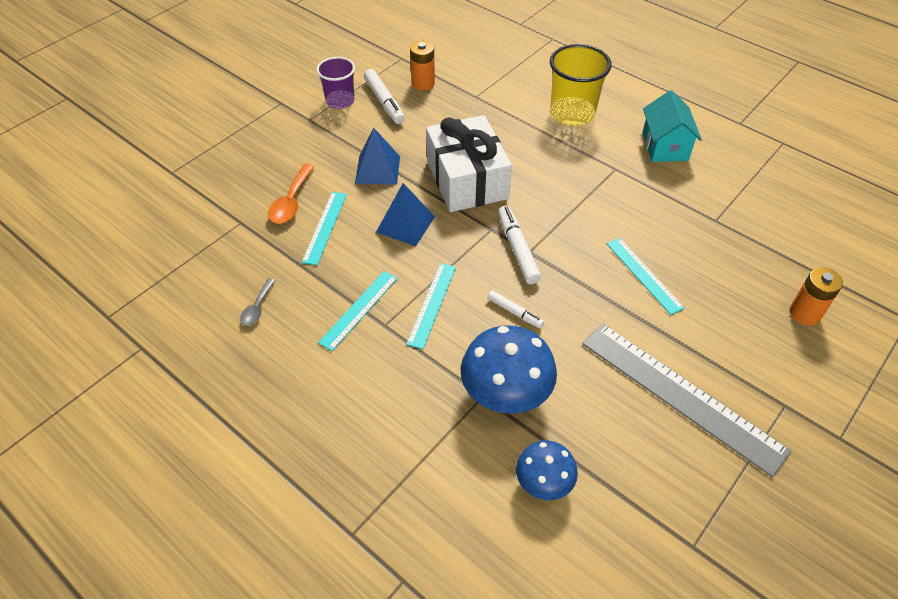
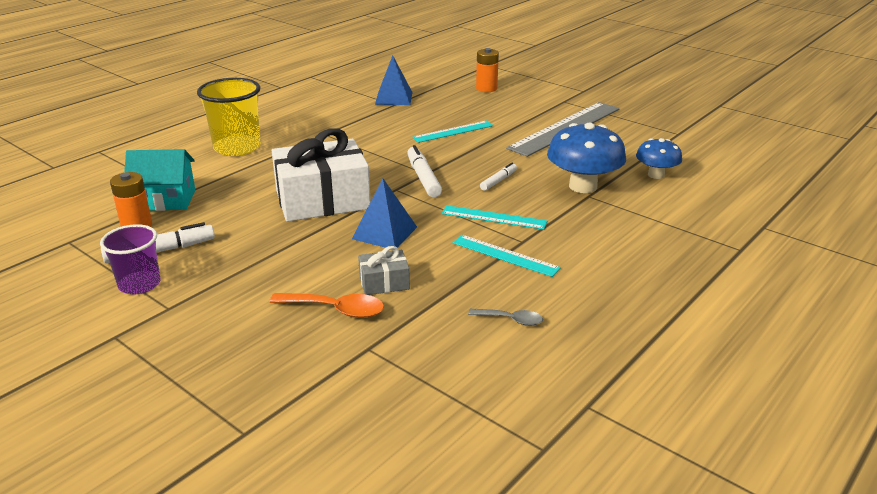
camera: 90 degrees left, 20 degrees down
turquoise ruler [301,192,347,265] -> grey gift [358,246,410,295]
blue pyramid [355,128,400,185] -> blue pyramid moved to [375,55,412,105]
white marker [498,206,541,284] -> white marker turned 90 degrees clockwise [407,145,442,198]
turquoise house [642,90,702,162] -> turquoise house moved to [124,149,195,211]

